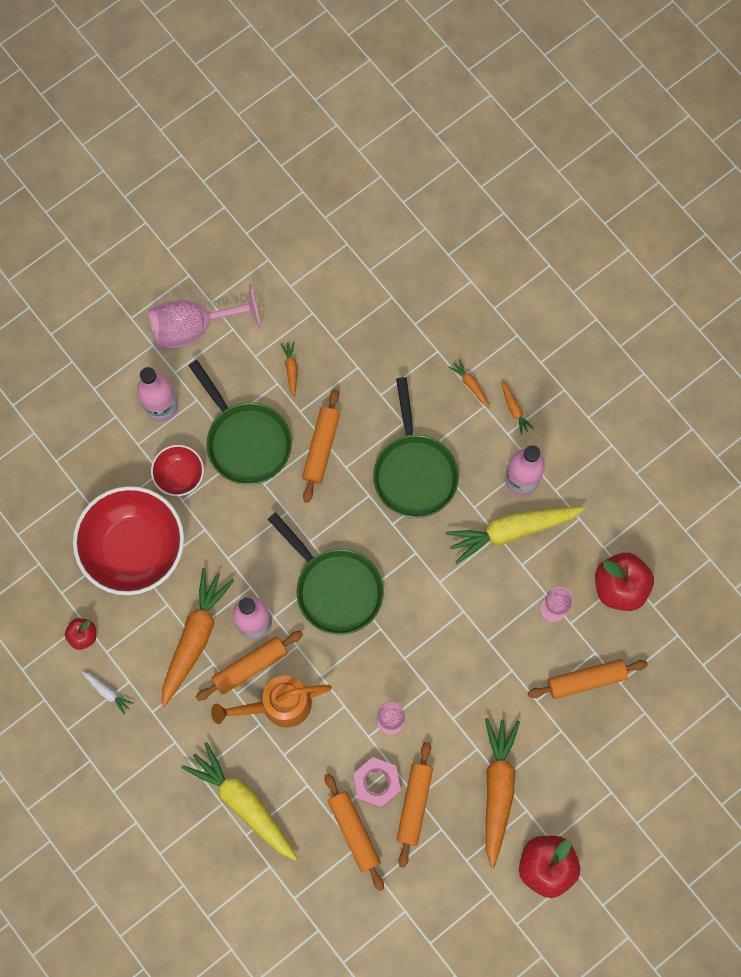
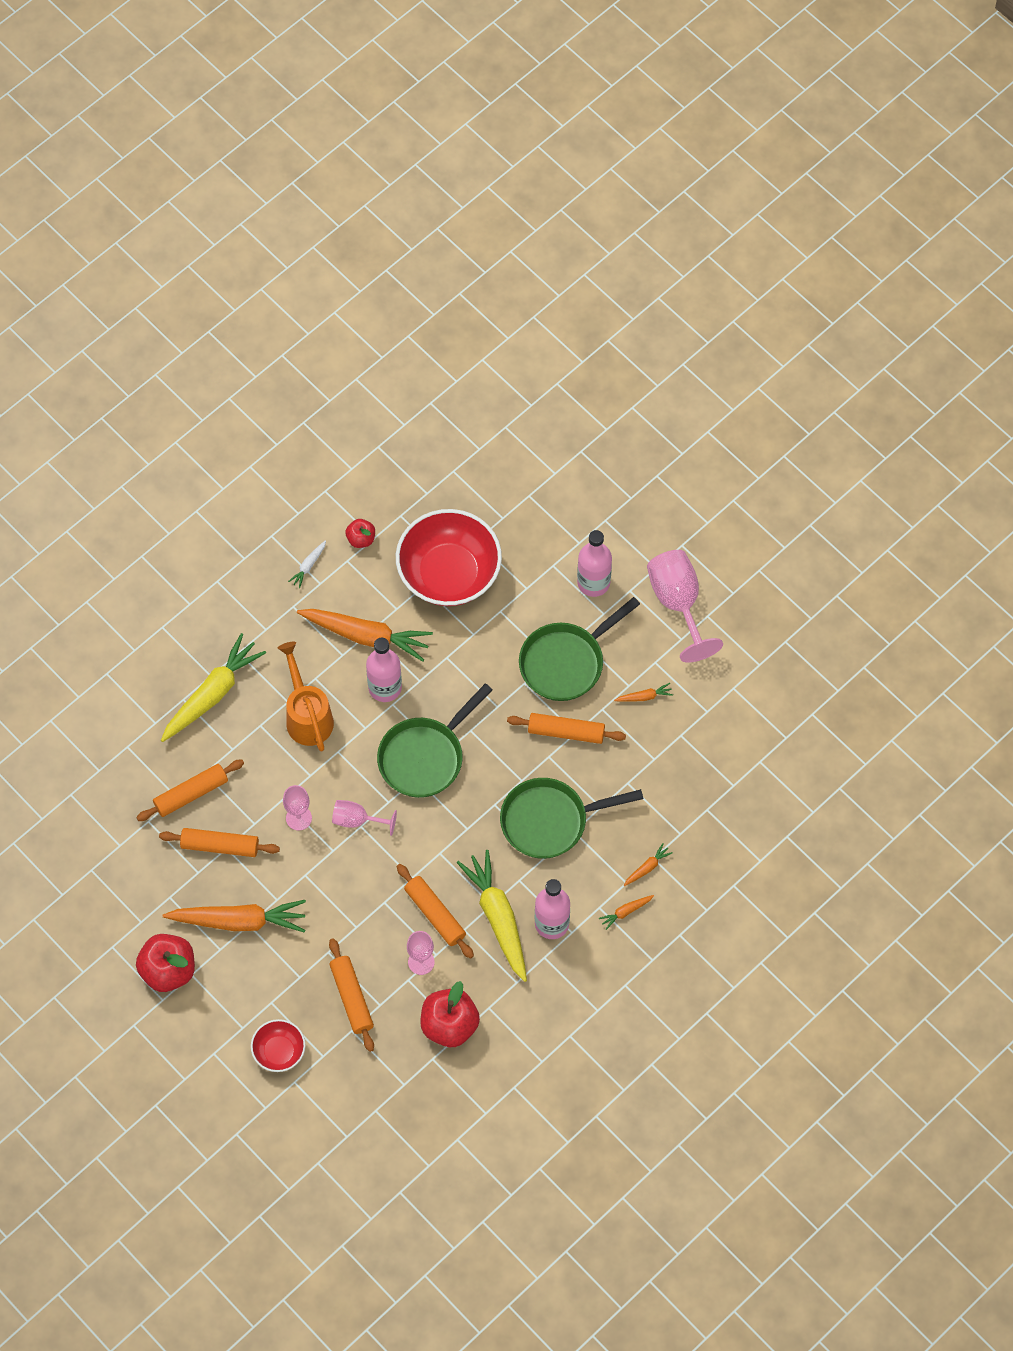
camera: 85 degrees right, 10 degrees down
red bowl [151,445,204,496] -> red bowl moved to [251,1019,305,1072]
orange rolling pin [196,631,303,701] -> orange rolling pin moved to [397,864,474,959]
pink nut [353,757,401,808] -> none
none -> pink goblet [332,800,397,836]

